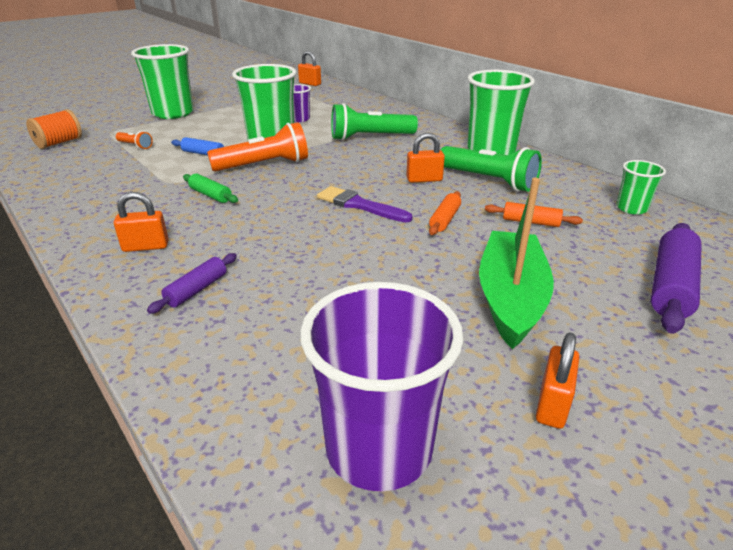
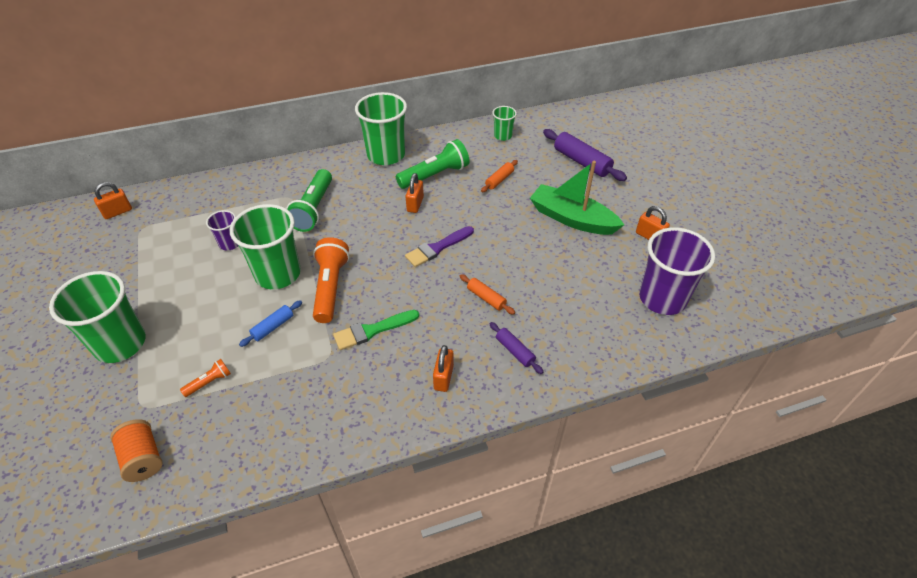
camera: 70 degrees left, 15 degrees up
green rolling pin [183,174,238,203] -> green brush [333,310,419,350]
orange rolling pin [429,191,461,235] -> orange rolling pin moved to [460,274,515,315]

